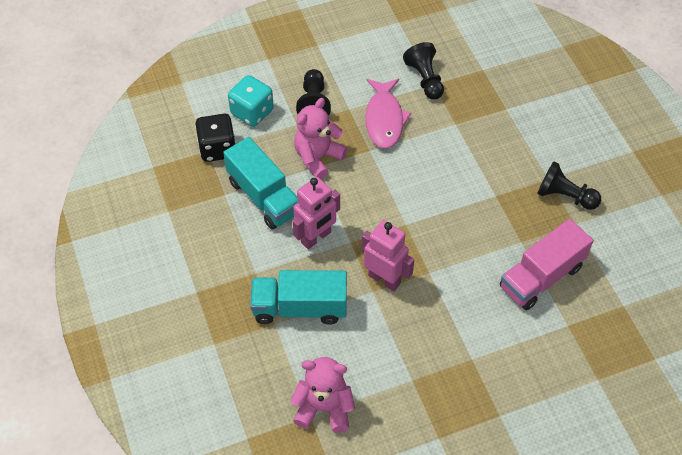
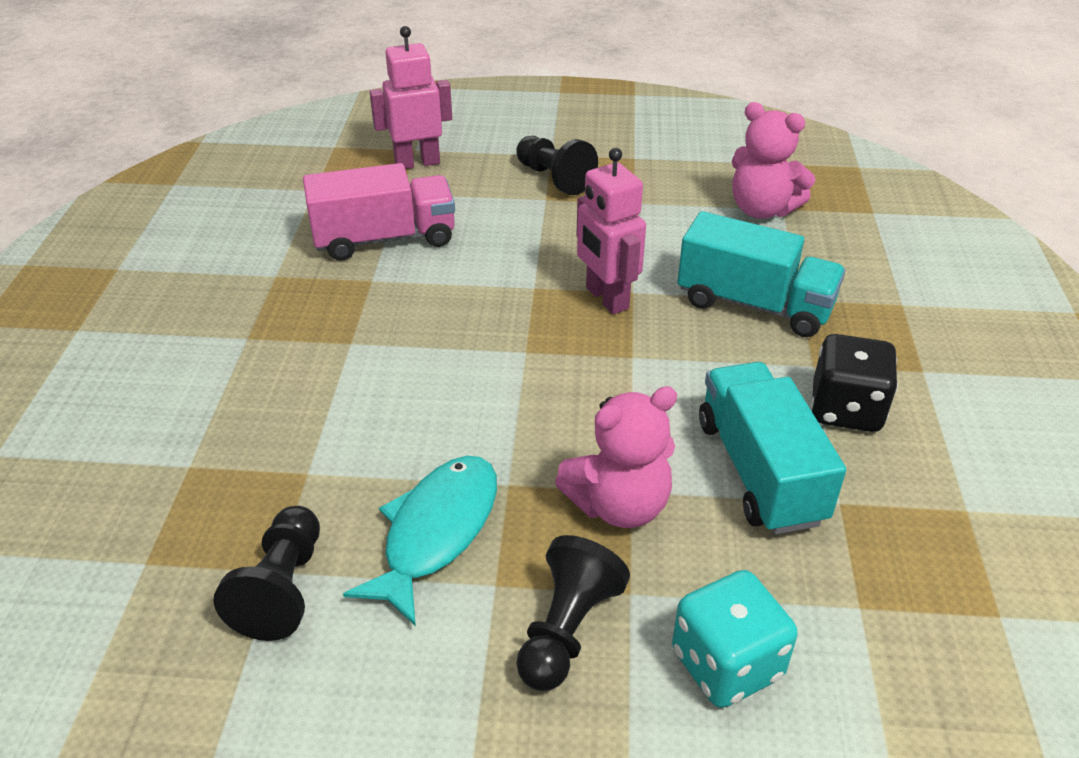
camera: 155 degrees left, 15 degrees down
black dice [195,114,235,162] -> black dice moved to [811,334,898,432]
pink robot [292,177,340,249] -> pink robot moved to [370,26,452,169]
pink fish [365,79,411,149] -> turquoise fish [343,456,497,626]
black pawn [537,162,601,210] -> black pawn moved to [516,136,598,195]

